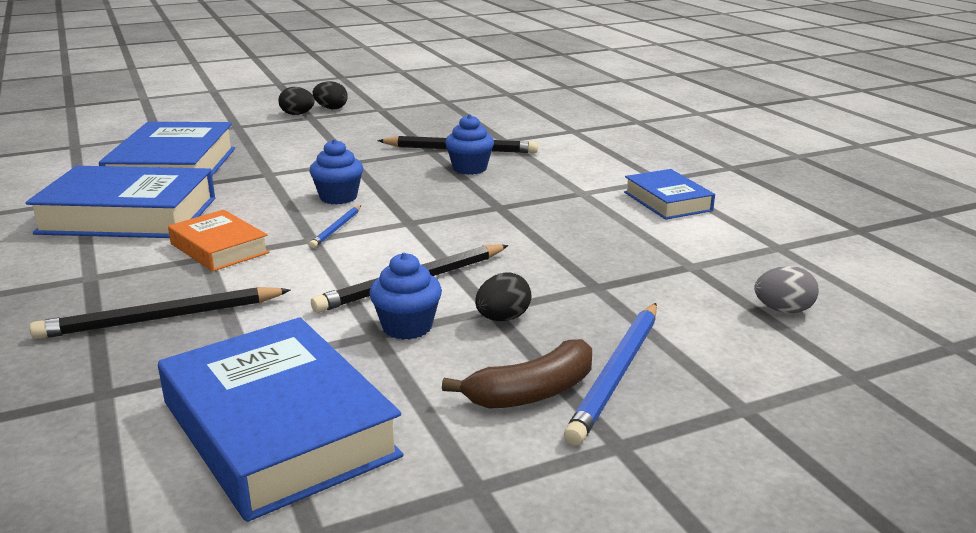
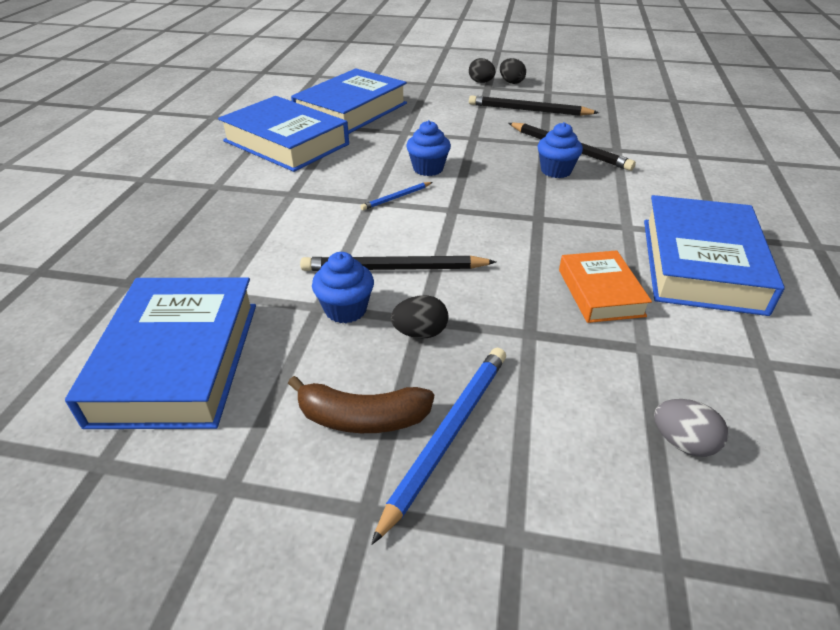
camera: 35 degrees right, 15 degrees up
black pencil [30,287,290,339] -> black pencil moved to [469,95,599,116]
orange book [168,210,269,272] -> orange book moved to [559,250,652,323]
blue pencil [564,303,657,446] -> blue pencil turned 150 degrees clockwise [371,348,506,545]
blue book [624,169,715,220] -> blue book [644,195,785,316], size x1.79

